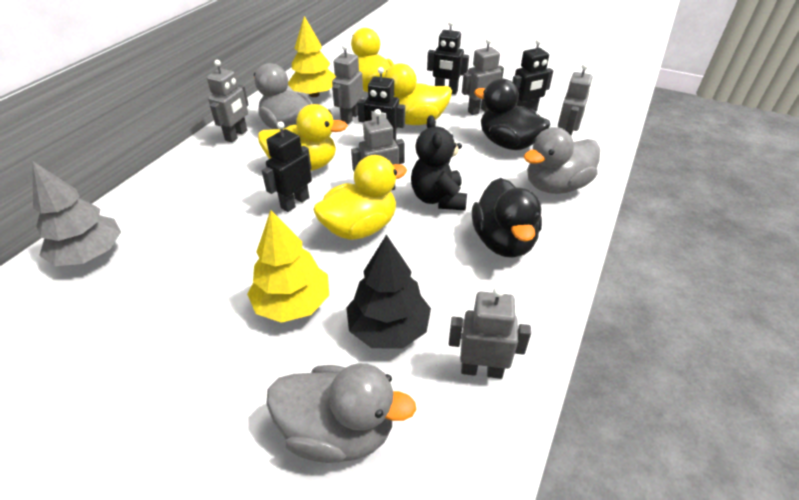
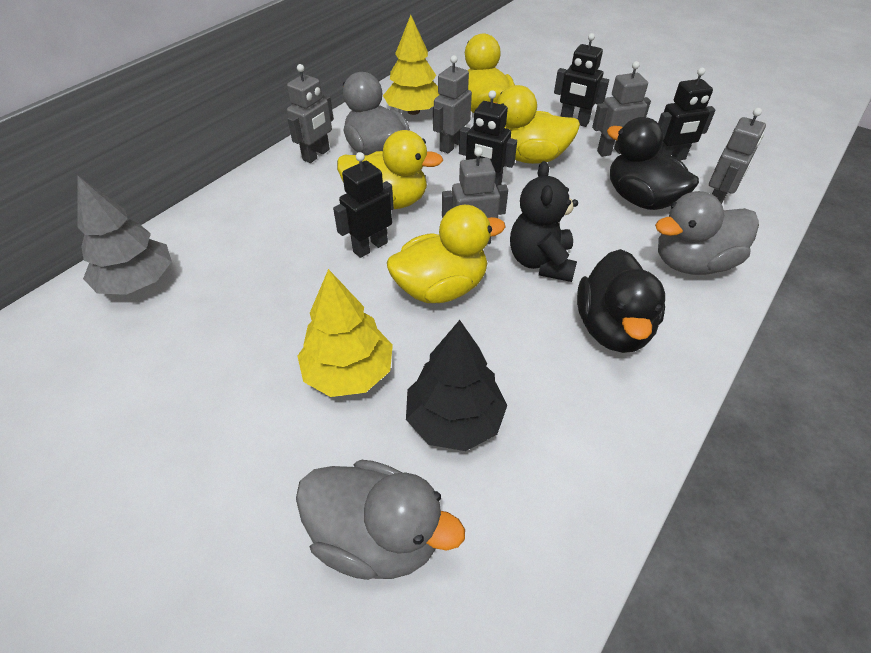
camera: 10 degrees right, 5 degrees up
grey robot [449,286,531,379] -> none

